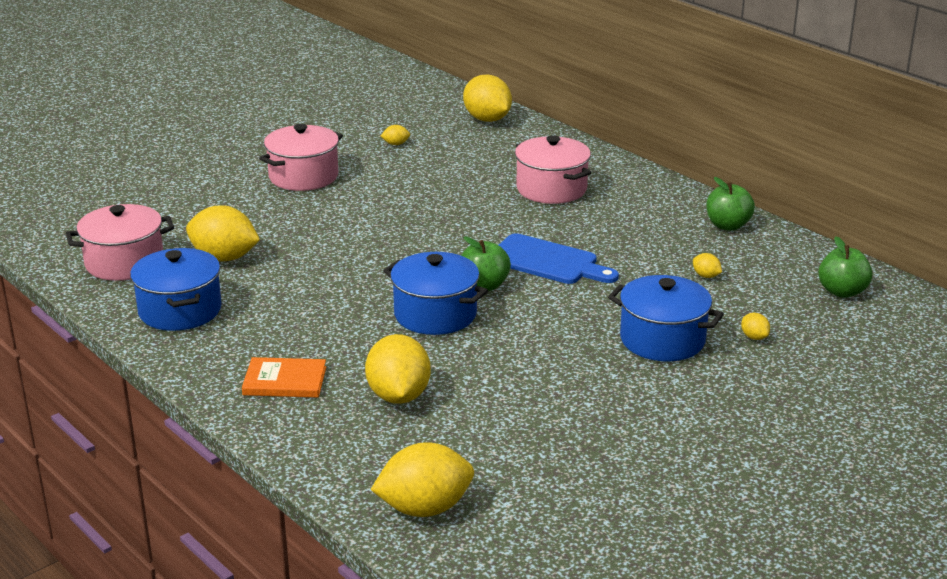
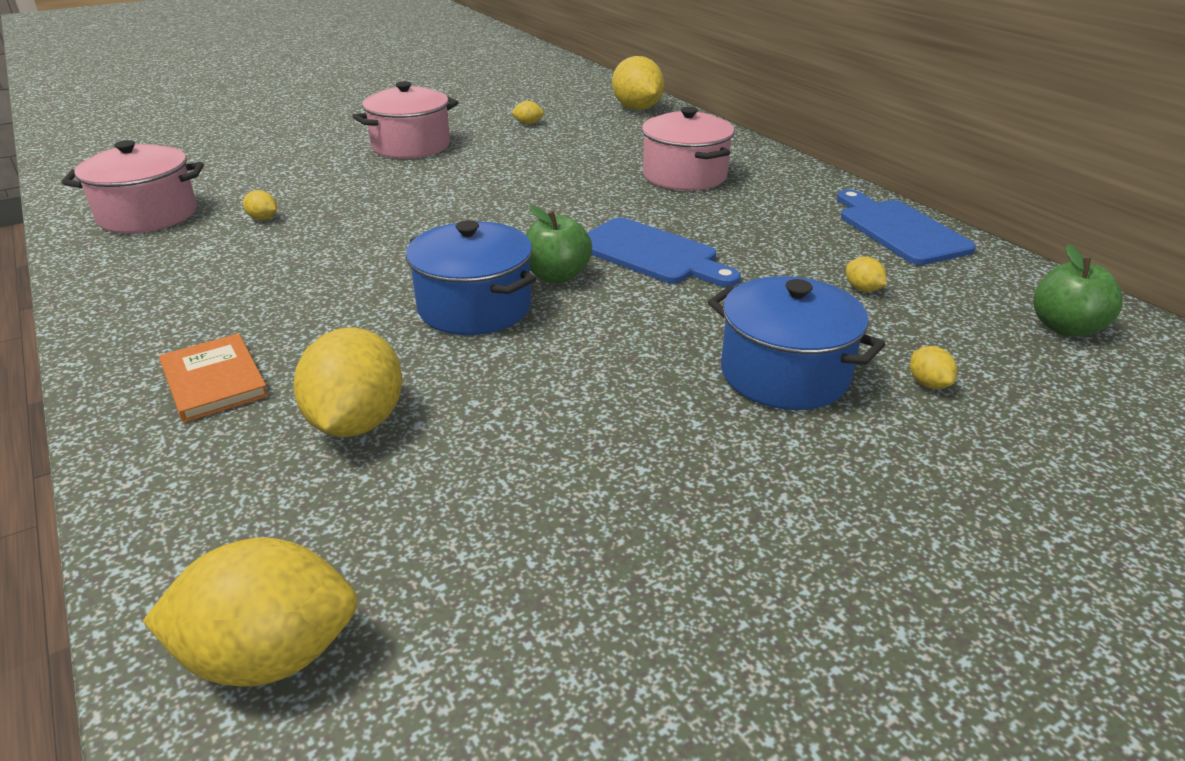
camera: 10 degrees right, 5 degrees up
blue pot [130,248,222,331] -> none
yellow lemon [186,205,260,262] -> yellow lemon [243,190,277,220], size x0.43
orange book [242,357,326,398] -> orange book turned 45 degrees clockwise [159,333,269,423]
green apple [706,177,755,231] -> blue cutting board [837,189,976,265]

